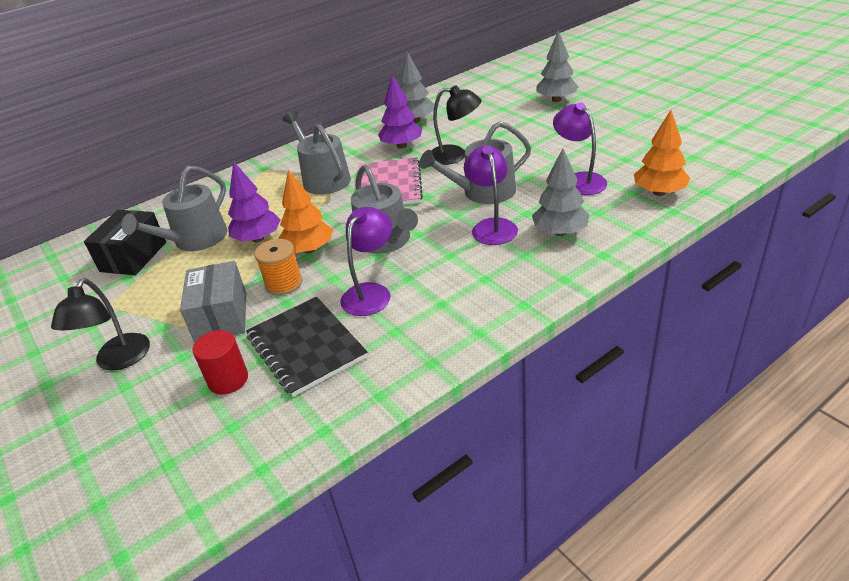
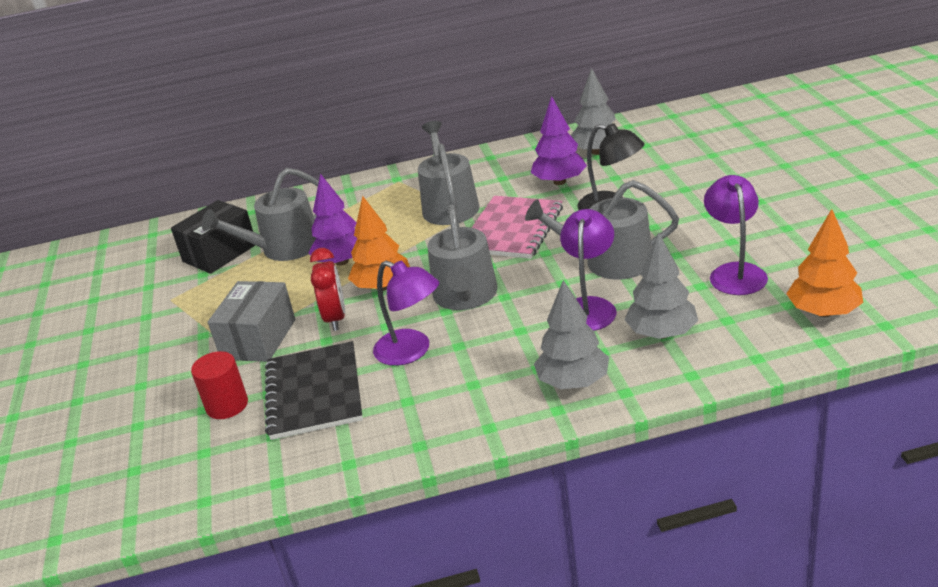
camera: 25 degrees right, 5 degrees down
black lamp [51,278,150,371] -> none
orange spool [255,239,302,295] -> red clock [310,248,345,331]
purple lamp [340,207,392,316] -> purple lamp turned 75 degrees clockwise [373,261,439,366]
grey tree [537,30,578,102] -> grey tree moved to [534,280,609,389]

